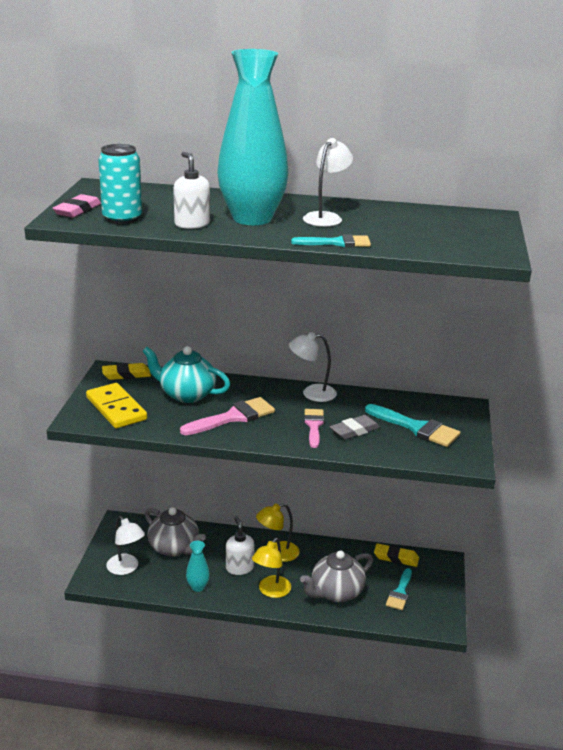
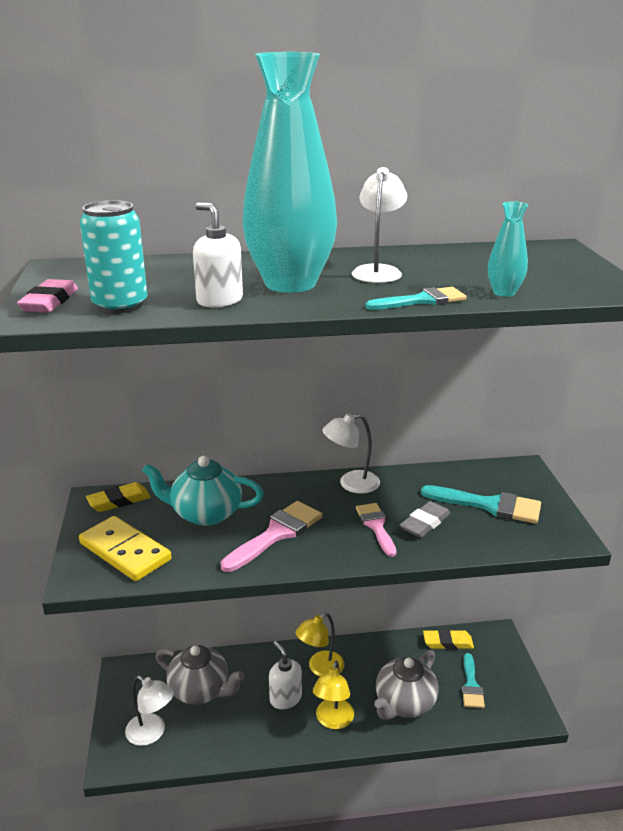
camera: 15 degrees left, 0 degrees up
turquoise vase [186,541,210,592] -> turquoise vase moved to [488,201,528,297]

